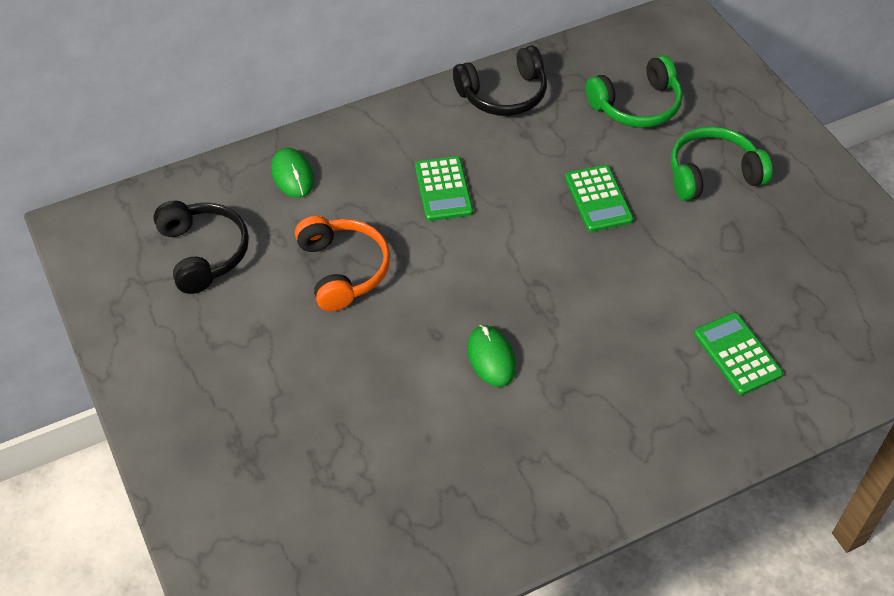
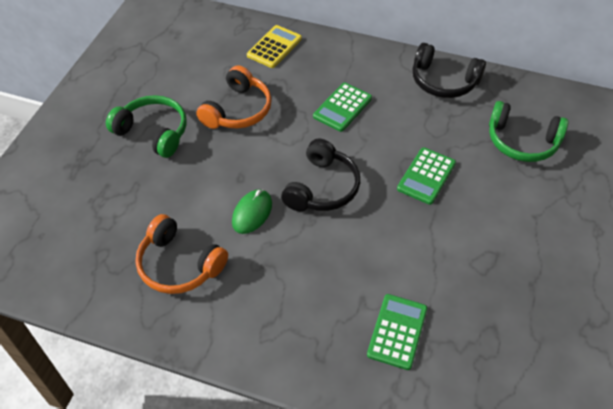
camera: 45 degrees right, 0 degrees up
black headphones [153,201,249,294] -> black headphones moved to [281,139,360,211]
green mouse [271,148,314,198] -> yellow calculator [247,25,302,68]
green headphones [671,126,773,201] -> green headphones moved to [106,95,187,158]
none -> orange headphones [135,214,228,294]

